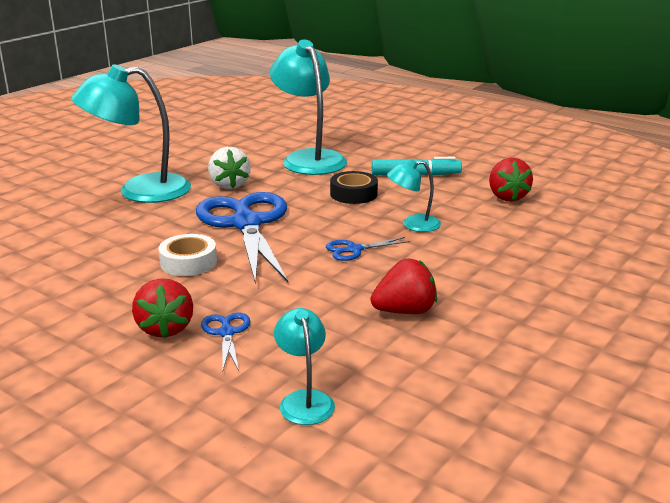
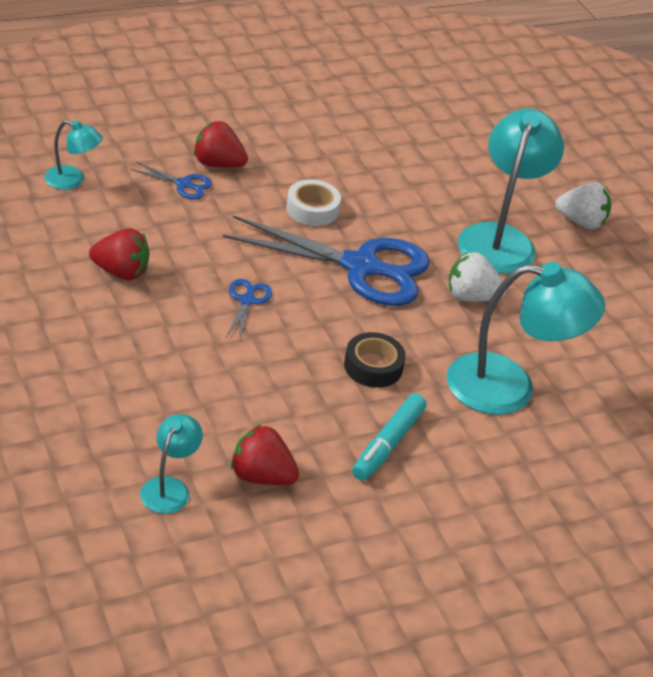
camera: 115 degrees right, 15 degrees up
red strawberry [370,259,437,314] -> red strawberry turned 90 degrees counterclockwise [89,228,149,281]
turquoise lamp [387,159,441,232] -> turquoise lamp moved to [140,414,203,514]
none -> white strawberry [555,182,611,229]

